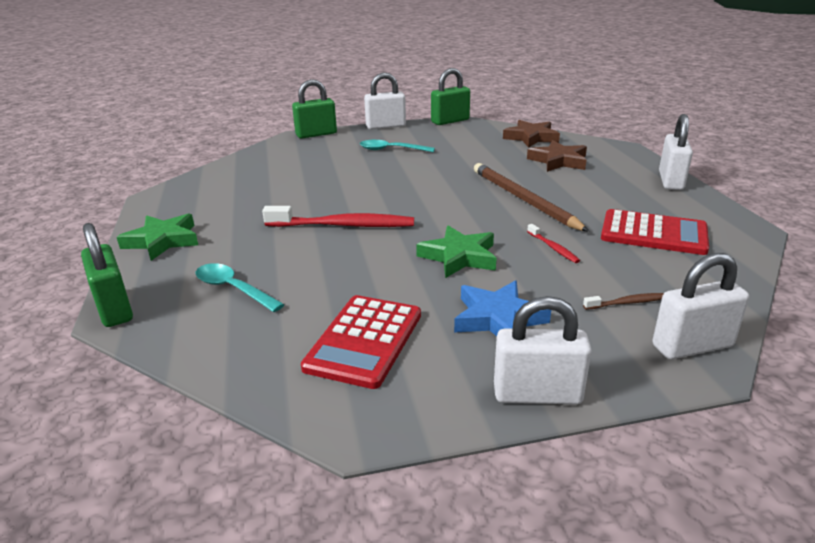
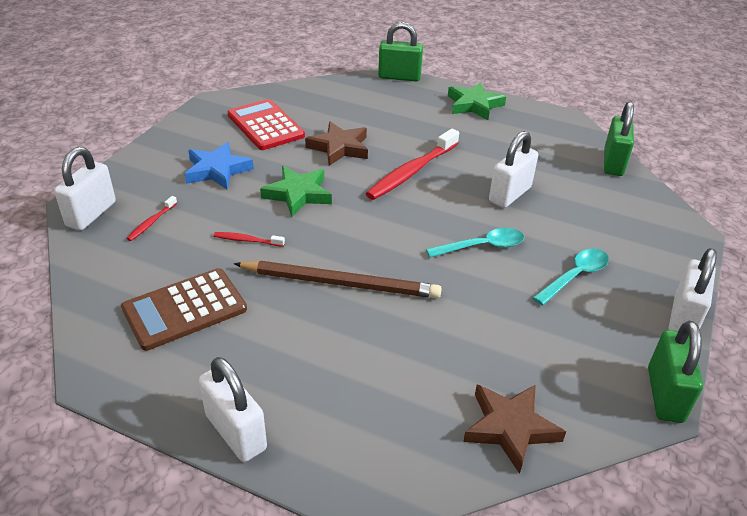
camera: 125 degrees right, 10 degrees up
turquoise spoon [196,263,285,312] -> turquoise spoon moved to [426,228,524,258]
green padlock [292,79,337,139] -> green padlock moved to [604,101,634,176]
white padlock [494,296,592,405] -> white padlock moved to [489,131,538,208]
brown star [527,140,587,172] -> brown star moved to [305,121,368,166]
brown toothbrush [583,293,664,310] -> red toothbrush [127,196,177,241]
red calculator [601,209,709,255] -> brown calculator [121,268,247,351]

